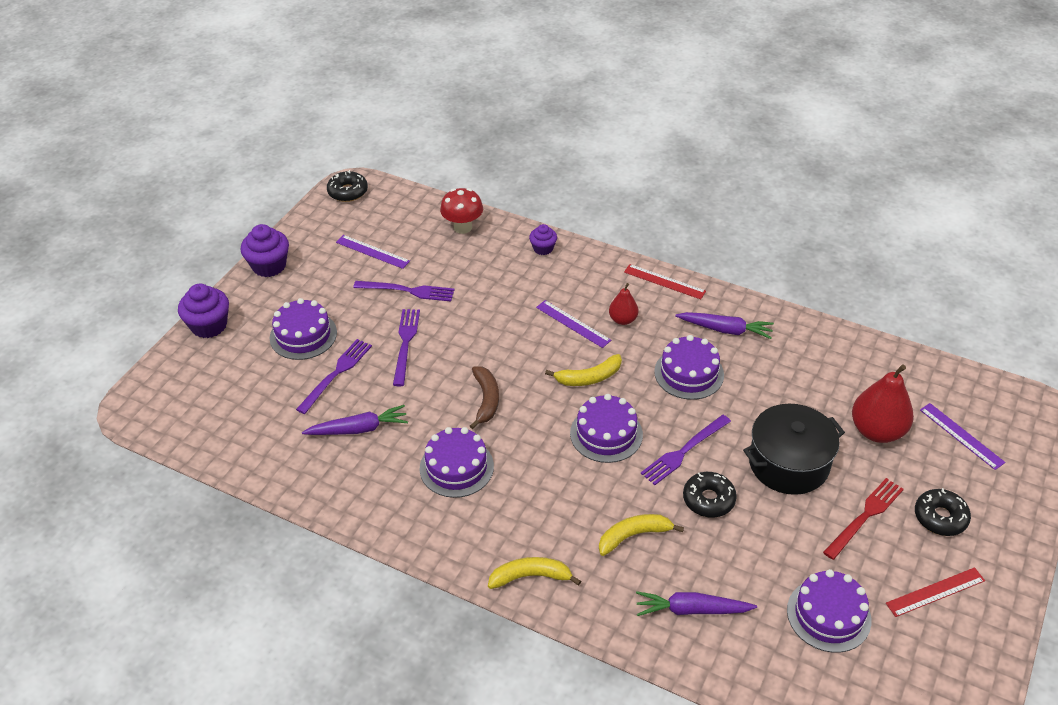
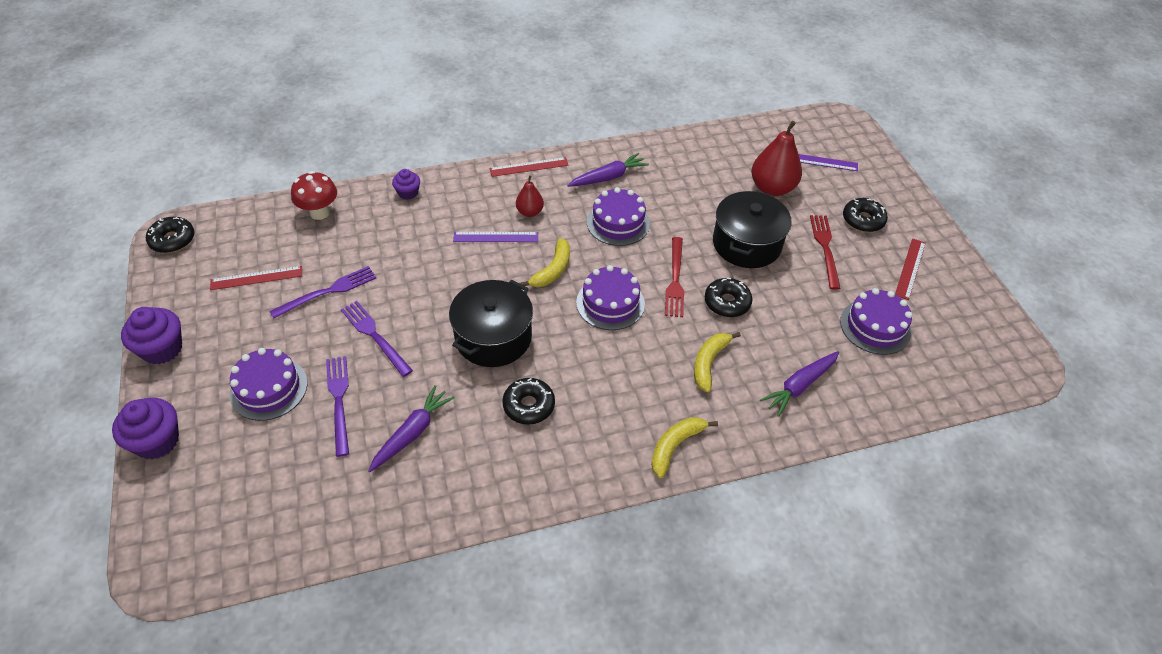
camera: 45 degrees left, 5 degrees up
purple ruler [336,235,410,269] -> red ruler [210,266,302,290]
purple cake [420,427,494,498] -> black donut [502,378,555,425]
brown banana [470,366,499,429] -> black pot [449,280,533,367]
purple fork [641,415,731,485] -> red fork [665,237,684,317]

